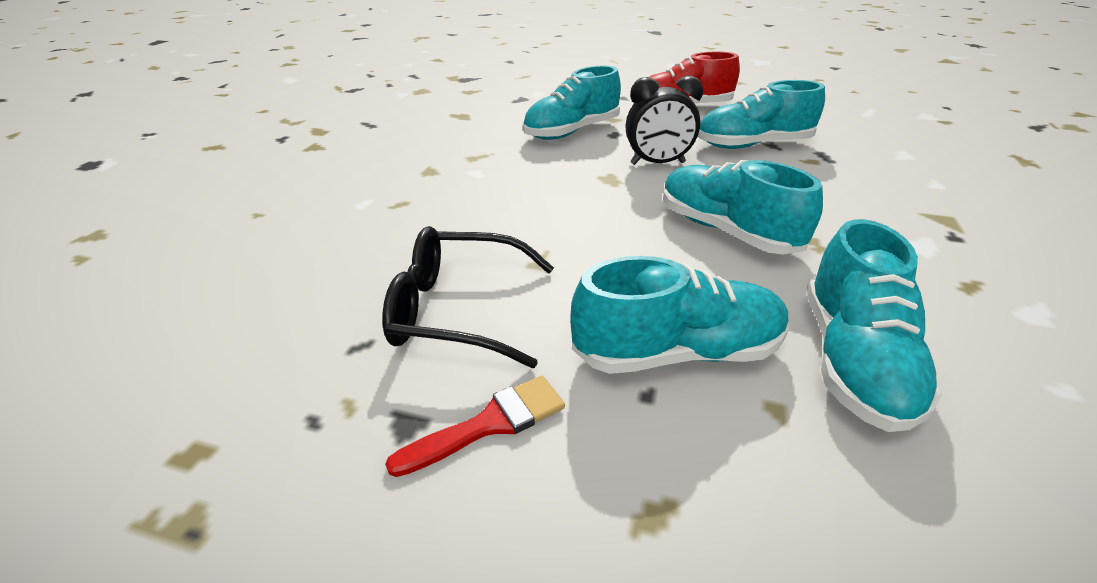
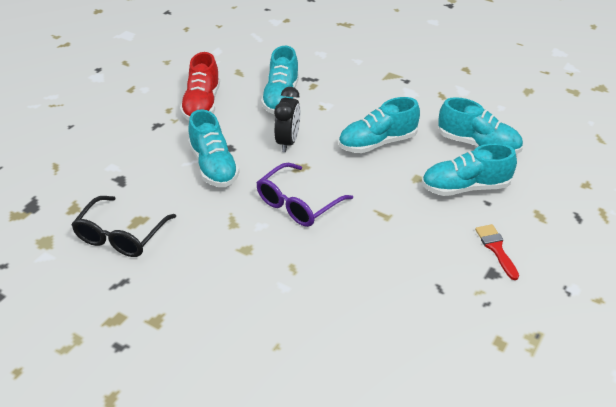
camera: 75 degrees left, 5 degrees up
black glasses [382,226,554,368] -> black glasses moved to [71,196,176,257]
turquoise shoe [570,256,789,374] -> turquoise shoe turned 105 degrees counterclockwise [422,143,517,196]
none -> purple glasses [256,163,353,227]

